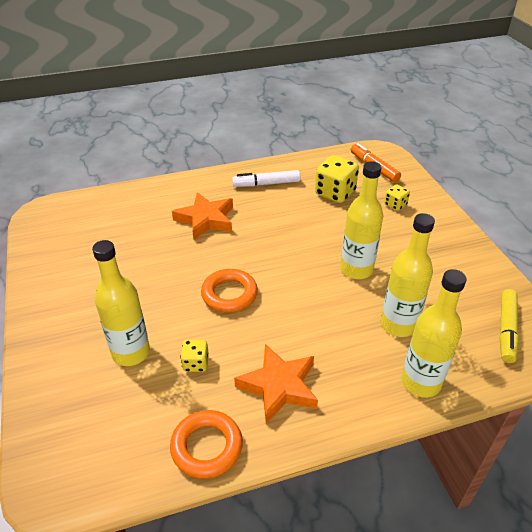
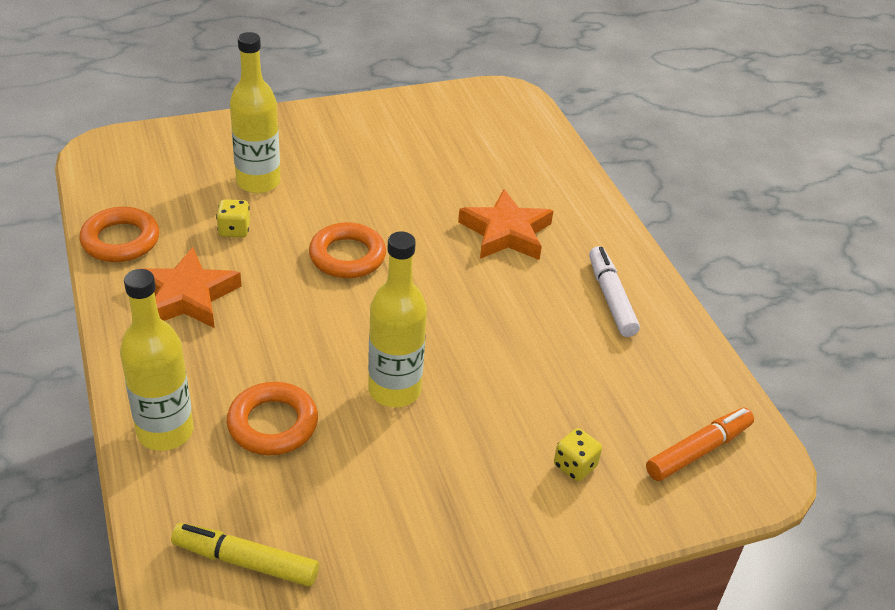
camera: 85 degrees right, 0 degrees up
yellow dice [315,155,359,203] -> none
yellow bottle [381,213,435,337] -> orange ring [227,382,318,455]

